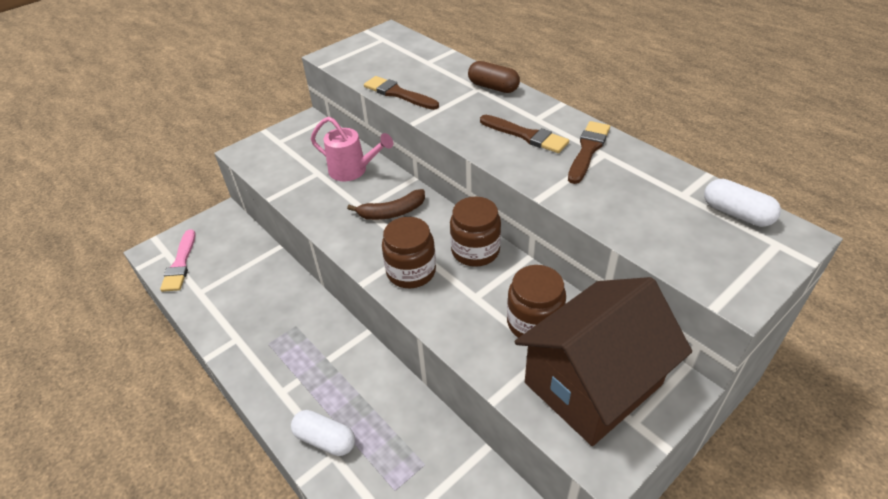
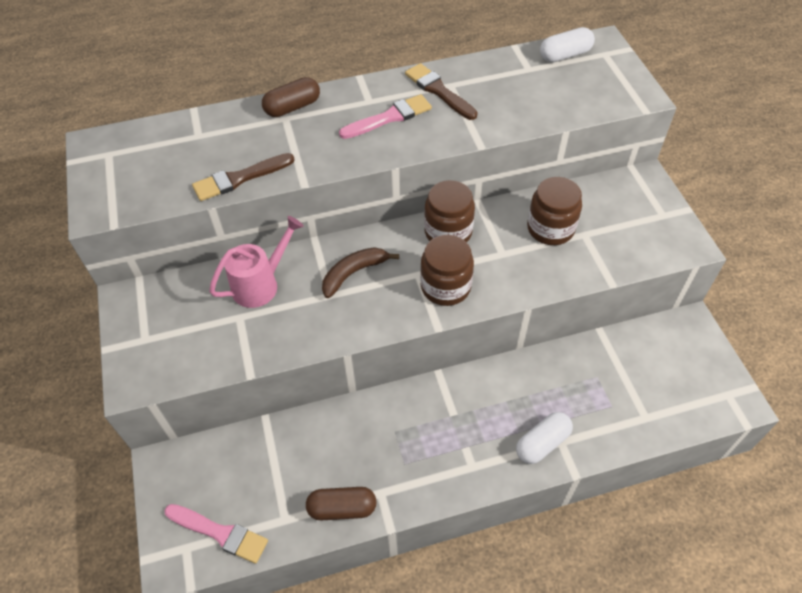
camera: 65 degrees left, 10 degrees up
brown banana [347,189,425,220] -> brown banana turned 135 degrees counterclockwise [322,247,399,298]
brown brush [480,115,569,153] -> pink brush [339,94,432,139]
brown house [514,277,692,446] -> none
none -> brown capsule [306,487,377,520]

